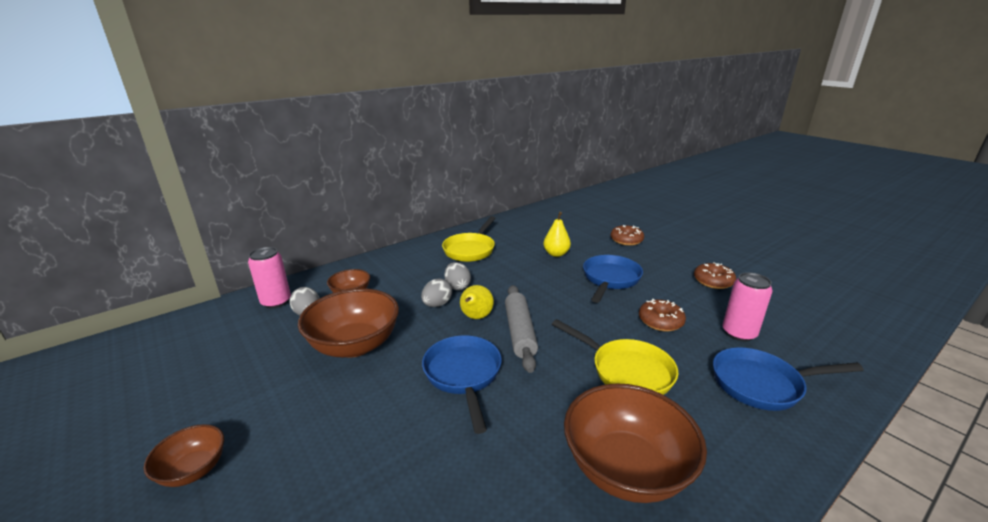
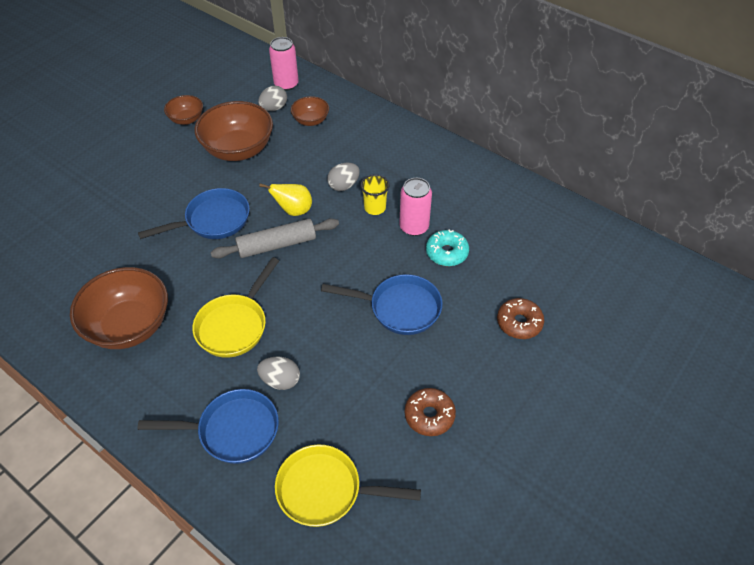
camera: 75 degrees right, 25 degrees up
brown bowl [144,424,224,487] -> brown bowl moved to [164,95,203,125]
grey egg [421,278,452,307] -> grey egg moved to [257,356,300,390]
yellow pan [442,216,496,262] -> yellow pan moved to [275,445,421,527]
yellow pear [543,212,571,257] -> turquoise donut [426,229,469,266]
brown donut [639,299,686,331] -> none
blue pan [713,347,864,411] -> blue pan turned 105 degrees clockwise [138,389,279,464]
pink can [722,272,773,341] -> pink can moved to [399,178,432,236]
none -> yellow cup [360,174,390,215]

